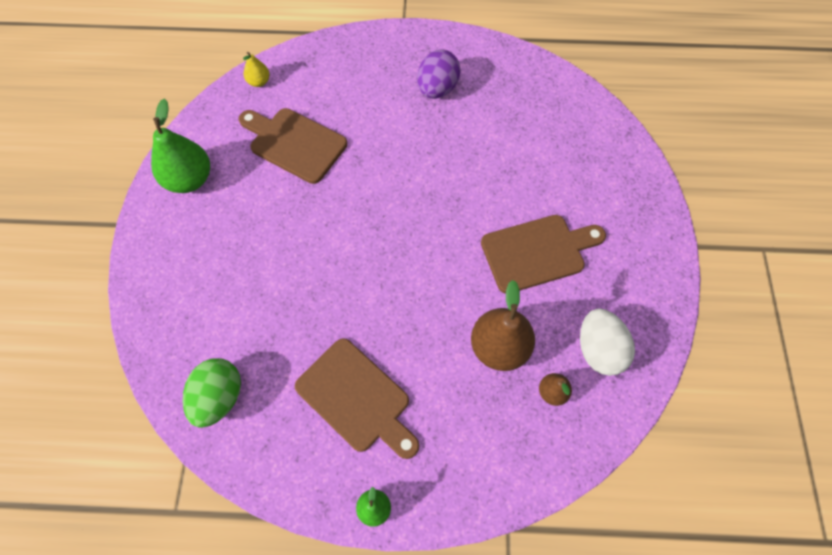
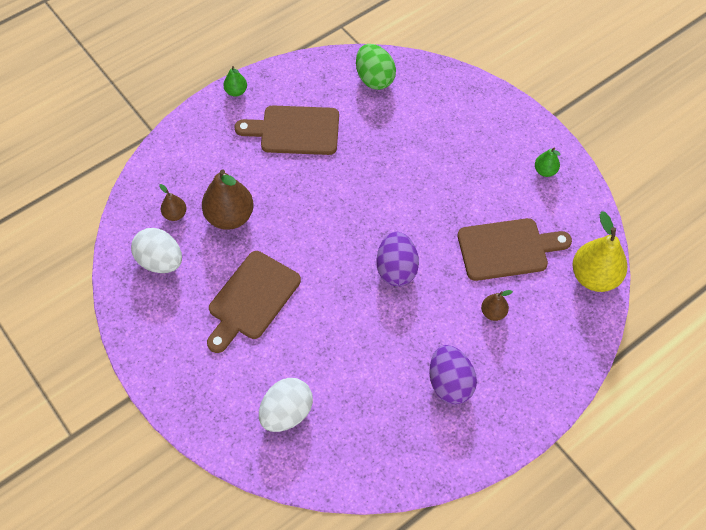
camera: 140 degrees right, 5 degrees down
green pear [151,99,210,193] -> green pear [535,147,561,177], size x0.50
yellow pear [243,52,270,87] -> yellow pear [572,211,627,292], size x1.99
none -> white egg [259,378,313,432]
none -> purple egg [376,232,419,287]
none -> brown pear [481,290,513,321]

